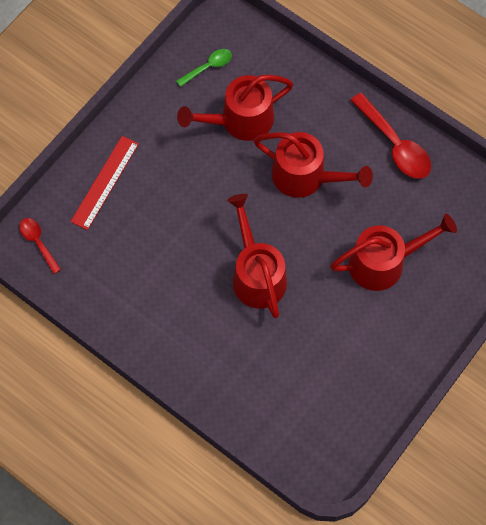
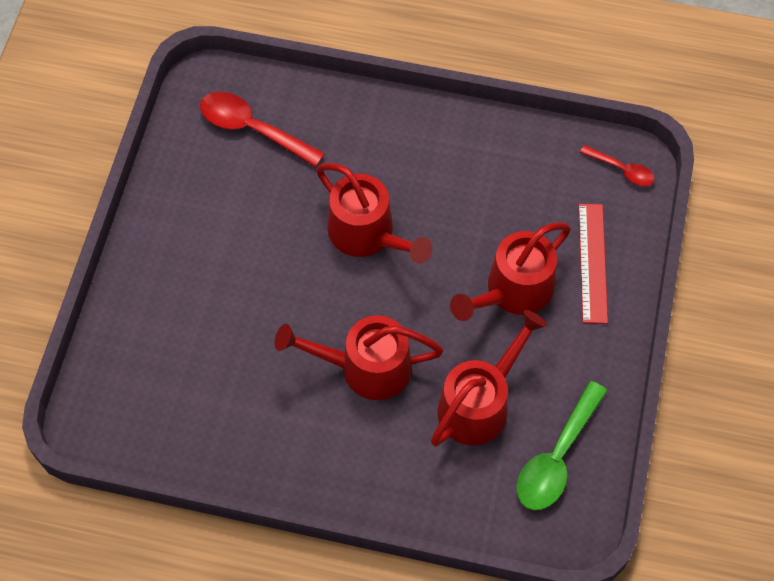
camera: 155 degrees right, 5 degrees down
green spoon [176,49,232,87] -> green spoon [516,381,607,510], size x1.76
red watering can [330,214,457,291] -> red watering can moved to [450,222,571,321]
red spoon [350,93,431,179] -> red spoon moved to [200,92,325,167]

